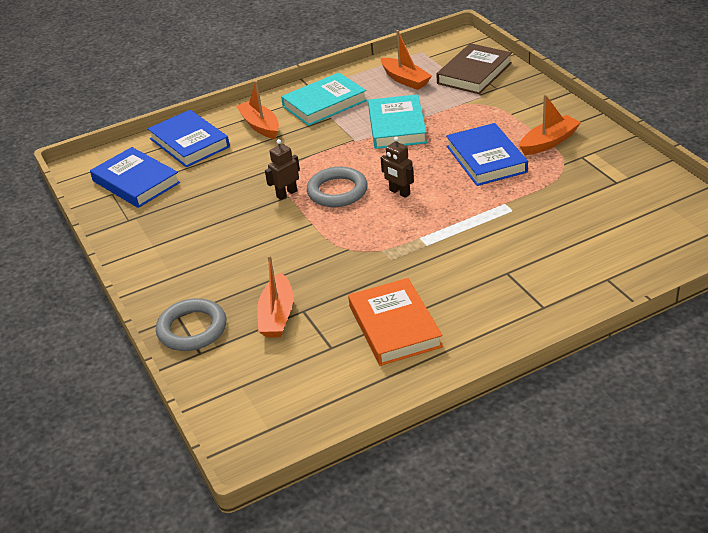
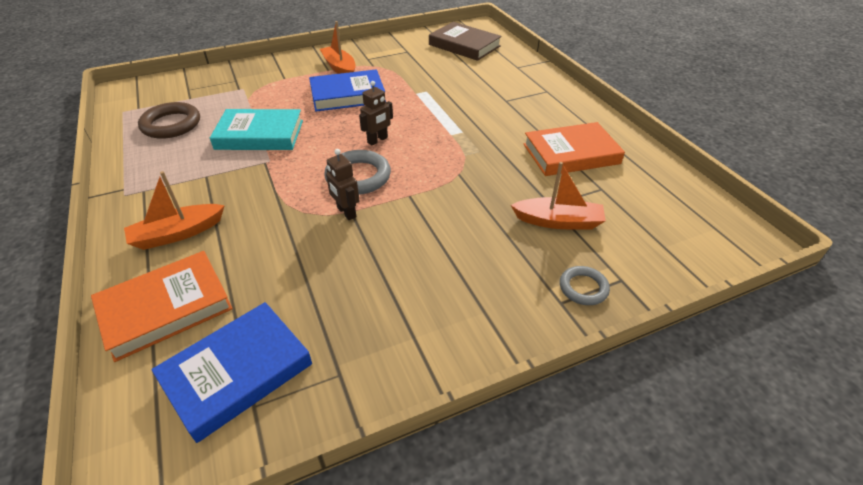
camera: 90 degrees left, 5 degrees up
blue book [147,110,230,167] -> orange book [91,251,233,362]
grey ring [156,298,226,351] -> grey ring [560,266,610,305], size x0.59
turquoise book [281,73,367,126] -> none
orange boat [381,30,432,90] -> brown ring [138,102,200,139]
brown book [436,43,512,94] -> brown book moved to [429,22,502,61]

